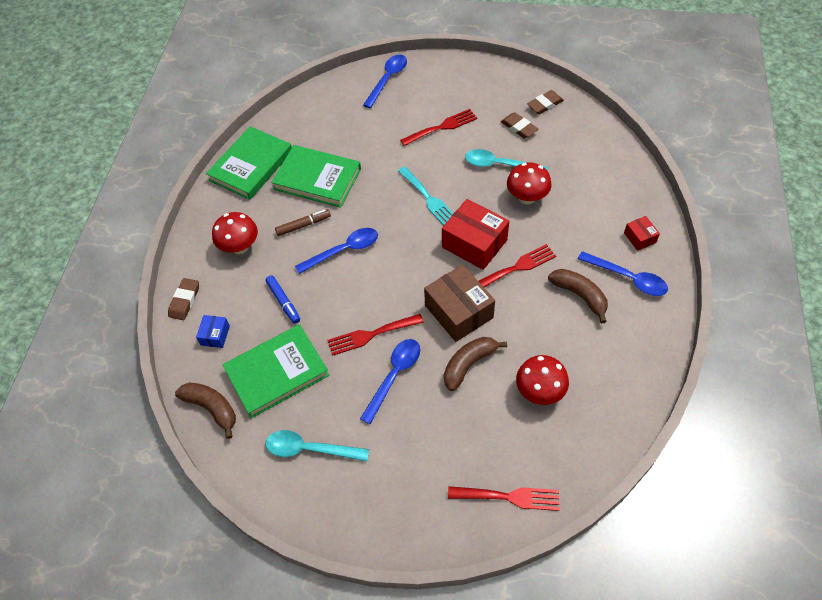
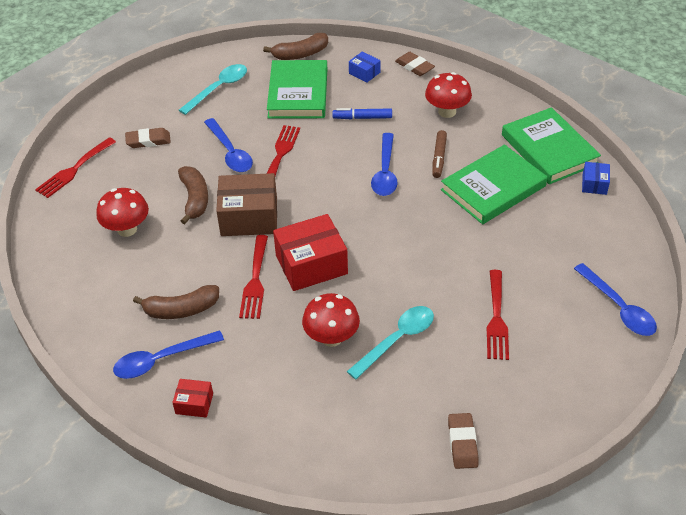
camera: 120 degrees right, 10 degrees down
turquoise fork [398,166,454,226] -> none
brown eraser [501,112,538,139] -> brown eraser moved to [125,128,171,148]
none -> blue box [582,162,610,195]

